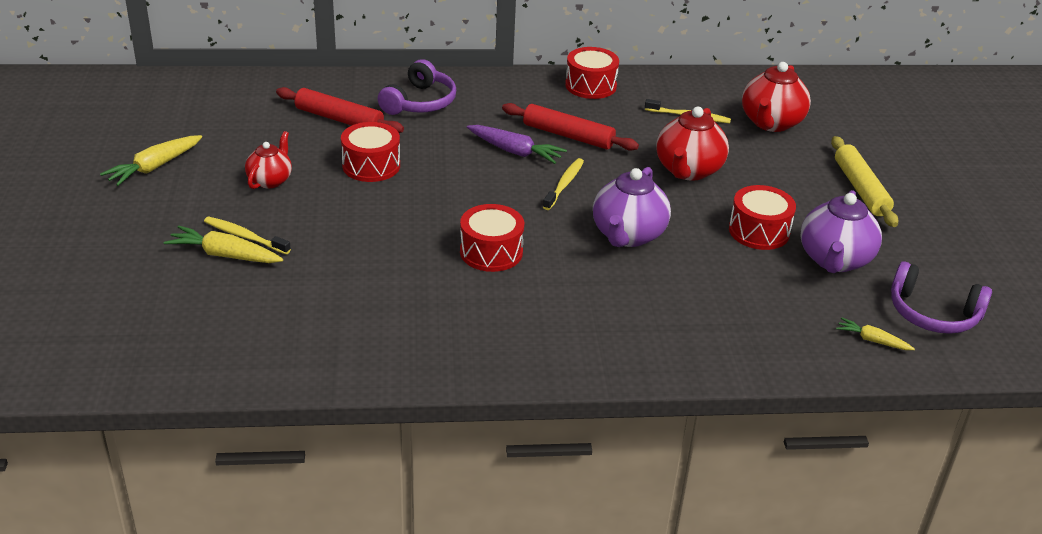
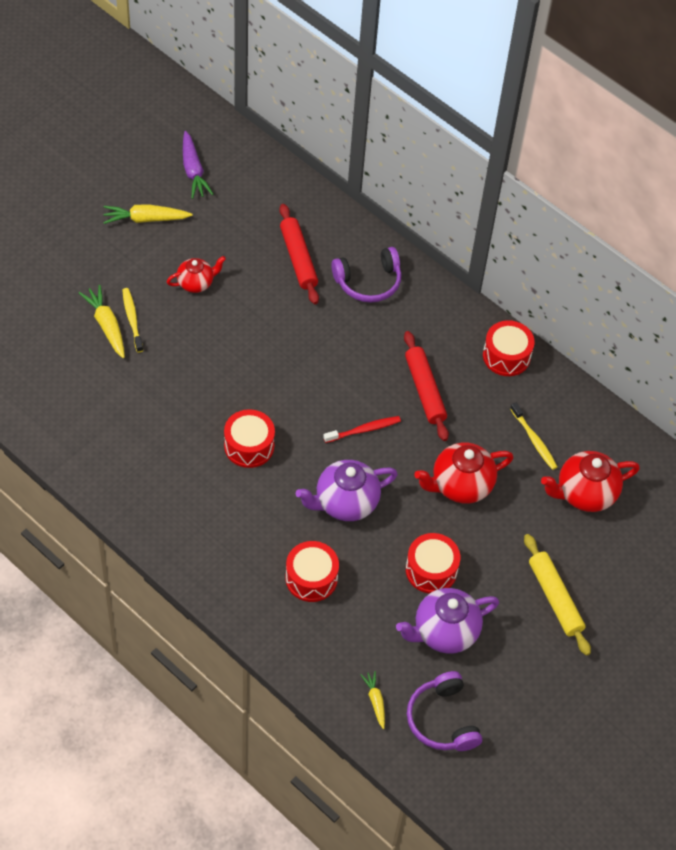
camera: 45 degrees right, 20 degrees up
red drum [341,122,400,182] -> red drum moved to [286,541,339,602]
purple carrot [467,125,567,164] -> purple carrot moved to [183,131,214,199]
yellow toothbrush [543,158,584,210] -> red toothbrush [323,416,401,443]
yellow rolling pin [831,136,898,227] -> yellow rolling pin turned 60 degrees counterclockwise [524,534,591,656]

